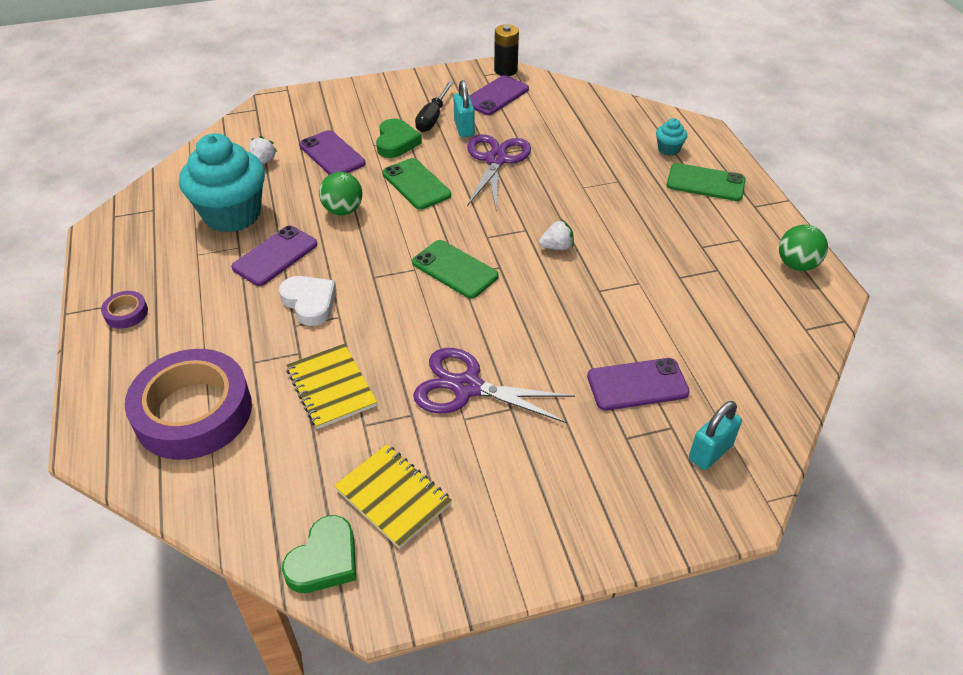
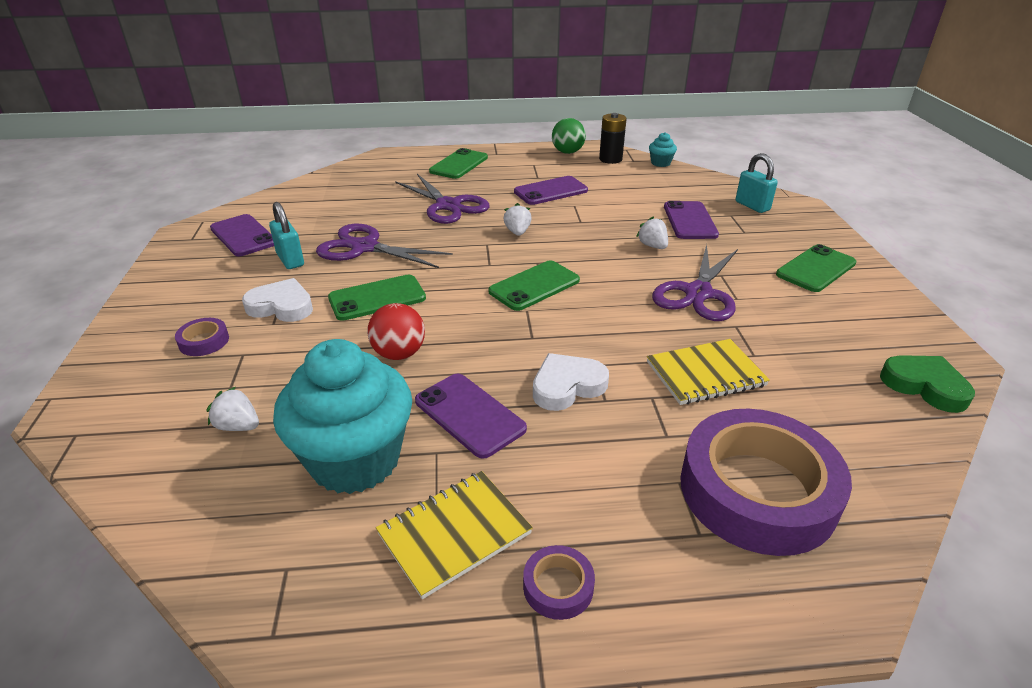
camera: 80 degrees left, 10 degrees down
purple phone [299,130,366,175] -> purple phone moved to [514,176,588,205]
green ball [319,172,363,215] -> red ball [367,303,425,360]
yellow notebook [334,444,452,549] -> yellow notebook moved to [376,471,533,599]
green heart [376,118,422,158] -> white heart [242,278,313,322]
black screwdriver [415,81,454,132] -> none
turquoise padlock [453,80,475,137] -> turquoise padlock turned 60 degrees clockwise [269,202,304,269]
black battery [494,24,519,76] -> black battery moved to [599,113,626,164]
turquoise cupcake [656,118,687,156] -> turquoise cupcake moved to [649,132,677,167]
none -> purple tape [175,318,229,356]
none -> purple scissors [395,174,490,224]
none -> white strawberry [636,216,668,249]
none -> green phone [776,244,857,292]

